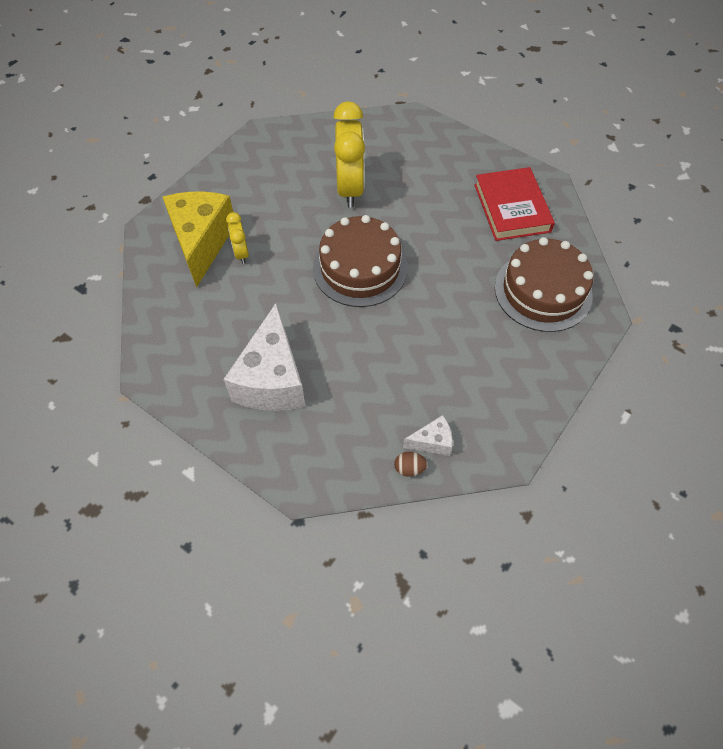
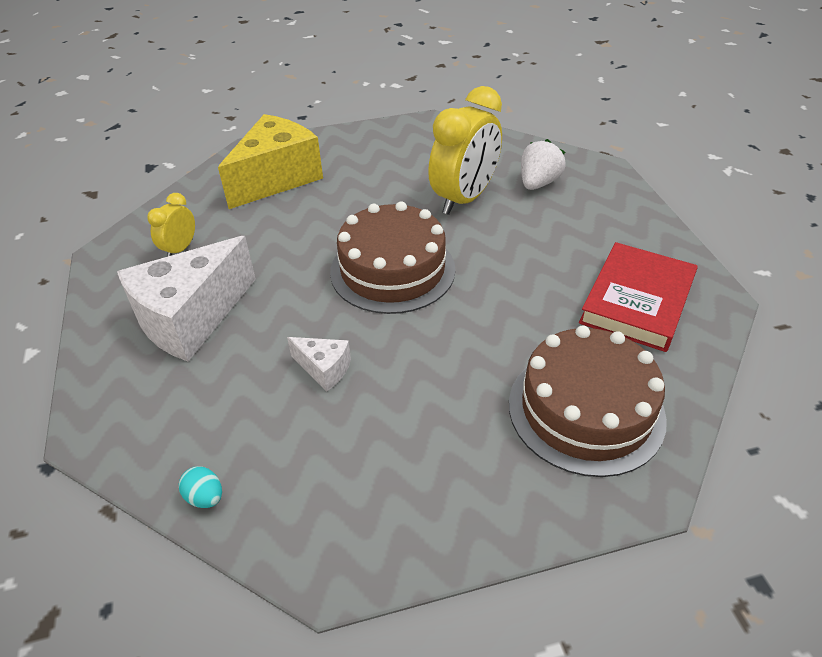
camera: 40 degrees right, 15 degrees down
yellow clock [226,212,249,264] -> yellow clock moved to [147,193,195,257]
brown egg [394,452,428,477] -> turquoise egg [179,466,222,508]
white cheese [403,415,453,456] -> white cheese moved to [287,337,351,392]
none -> white strawberry [521,139,566,190]

